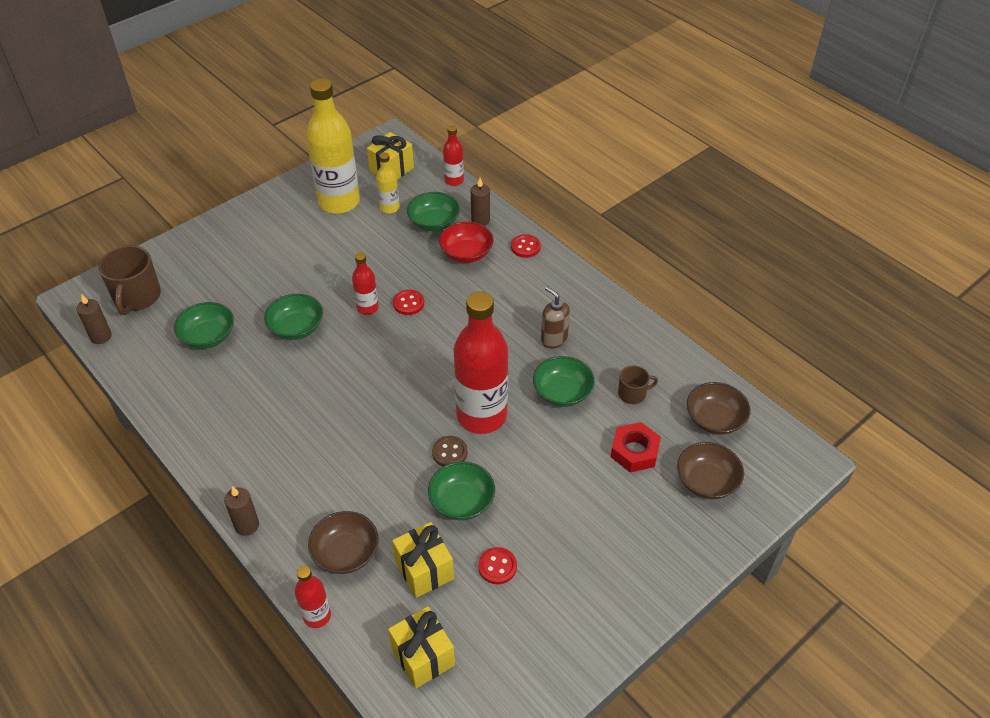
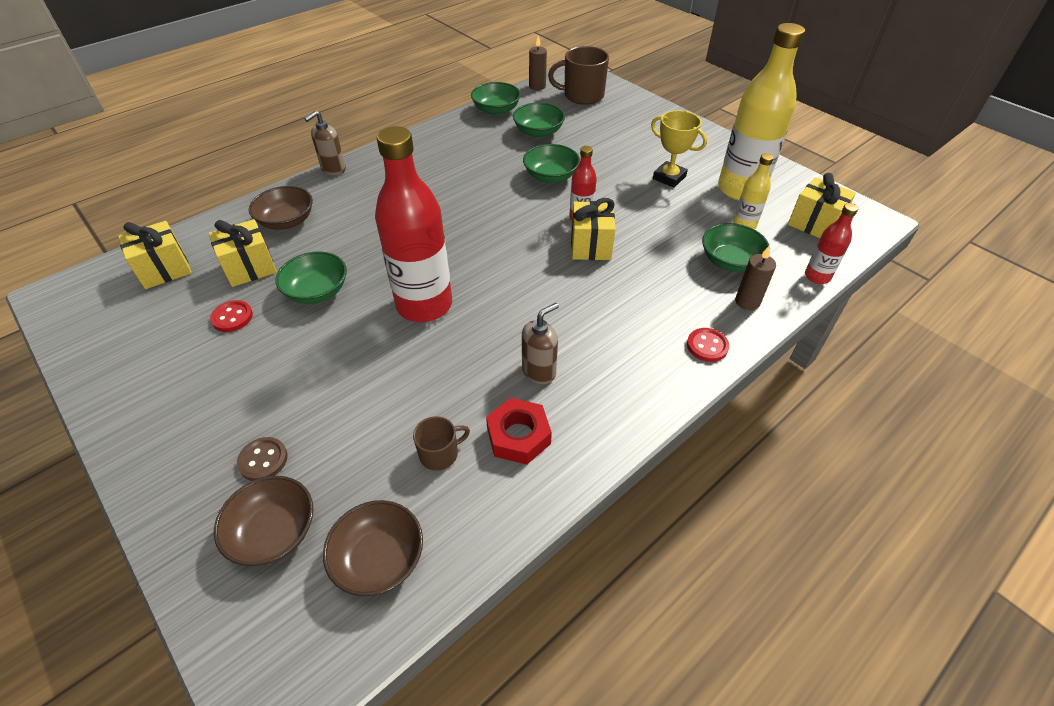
camera: 90 degrees right, 0 degrees up
brown candle [224,486,259,536] -> brown soap dispenser [304,111,346,175]
red bottle [295,566,331,628] -> none
red button [393,290,424,315] -> yellow gift [571,198,616,260]
brown button [432,436,468,466] -> brown button moved to [237,437,288,481]
red bowl [439,221,494,263] -> none
green bowl [533,356,595,407] -> green bowl moved to [471,82,521,115]
red nut [610,422,661,472] -> red nut moved to [486,398,552,465]
brown mug [618,365,658,404] -> brown mug turned 105 degrees counterclockwise [413,416,470,471]
none -> yellow trophy [651,110,707,188]

